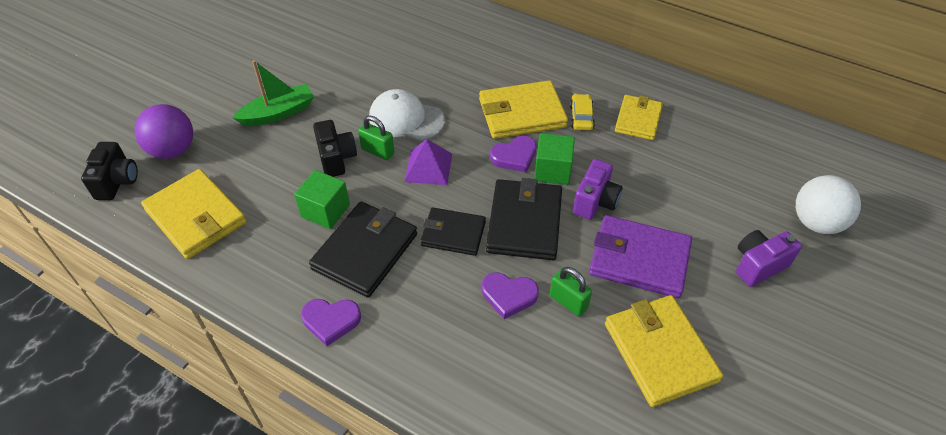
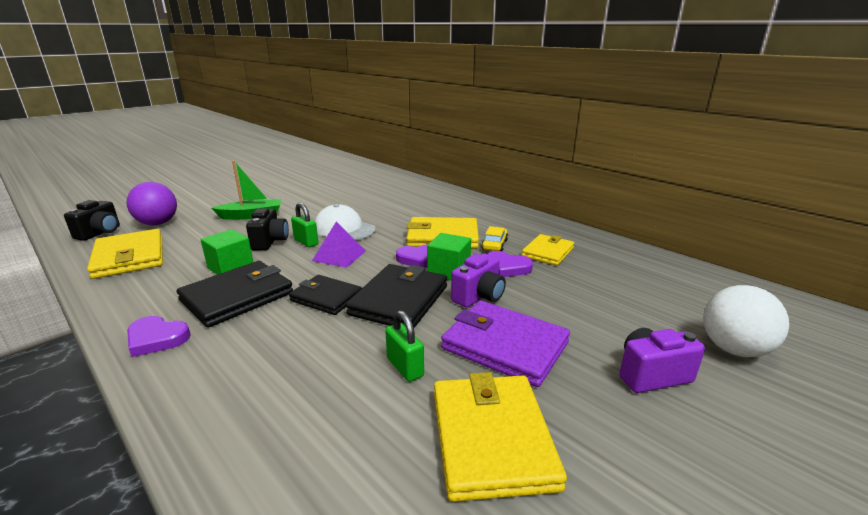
camera: 15 degrees right, 25 degrees down
purple heart [482,272,539,319] -> purple heart moved to [488,251,533,277]

